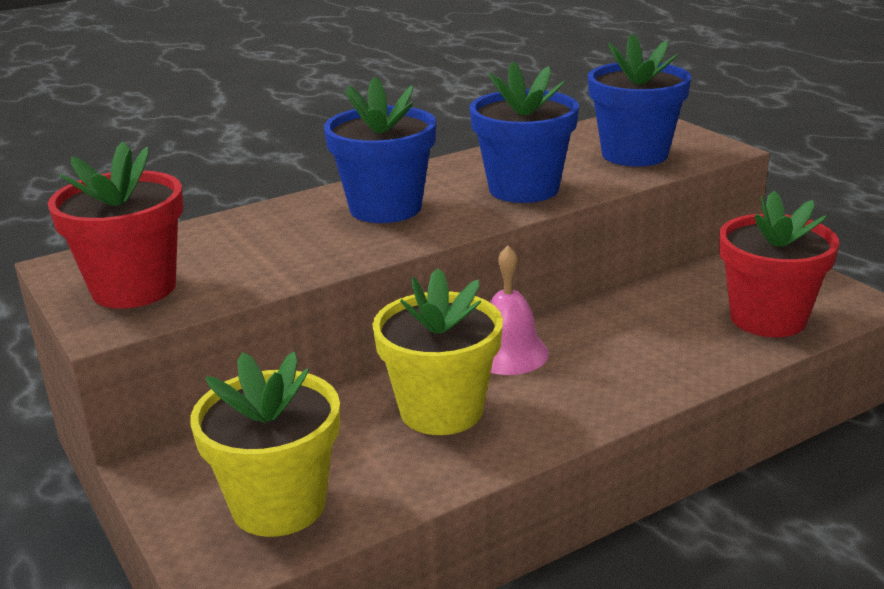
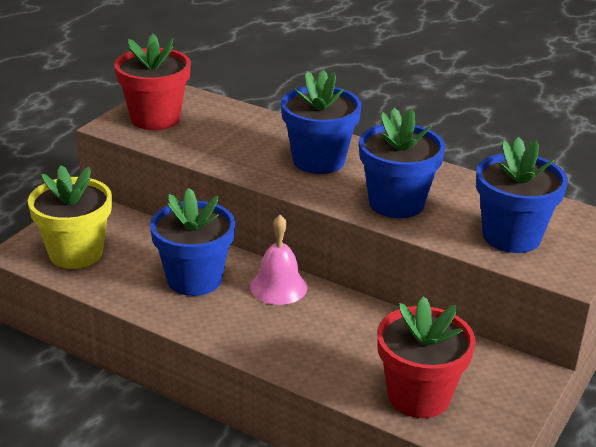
camera: 60 degrees right, 5 degrees up
yellow flower pot [372,268,503,435] -> blue flower pot [150,188,235,296]

